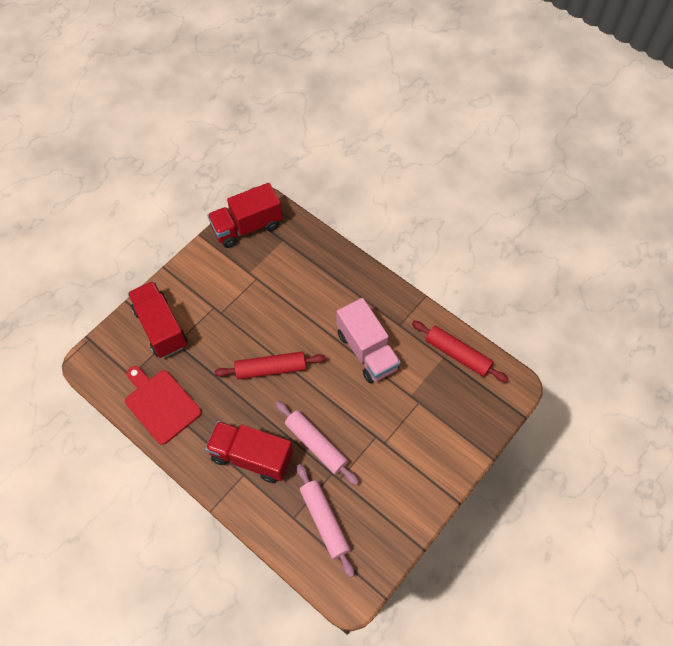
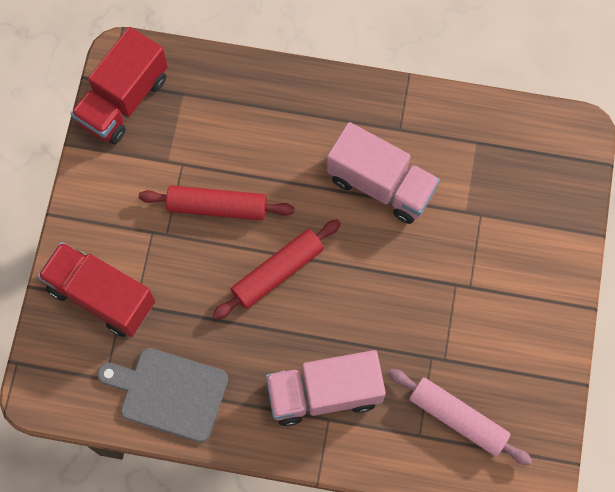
camera: 30 degrees left, 10 degrees up
red cutting board [125,366,202,445] -> grey cutting board [97,348,228,443]
red truck [205,421,293,483] -> pink truck [266,350,386,426]
pink rolling pin [275,401,359,485] -> none
red rolling pin [412,321,508,382] -> red rolling pin moved to [139,185,294,220]

